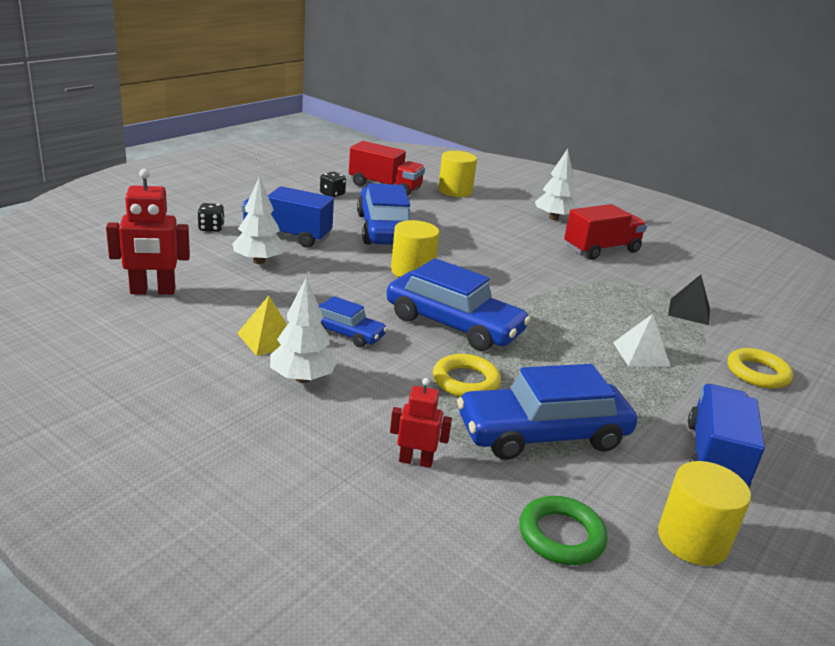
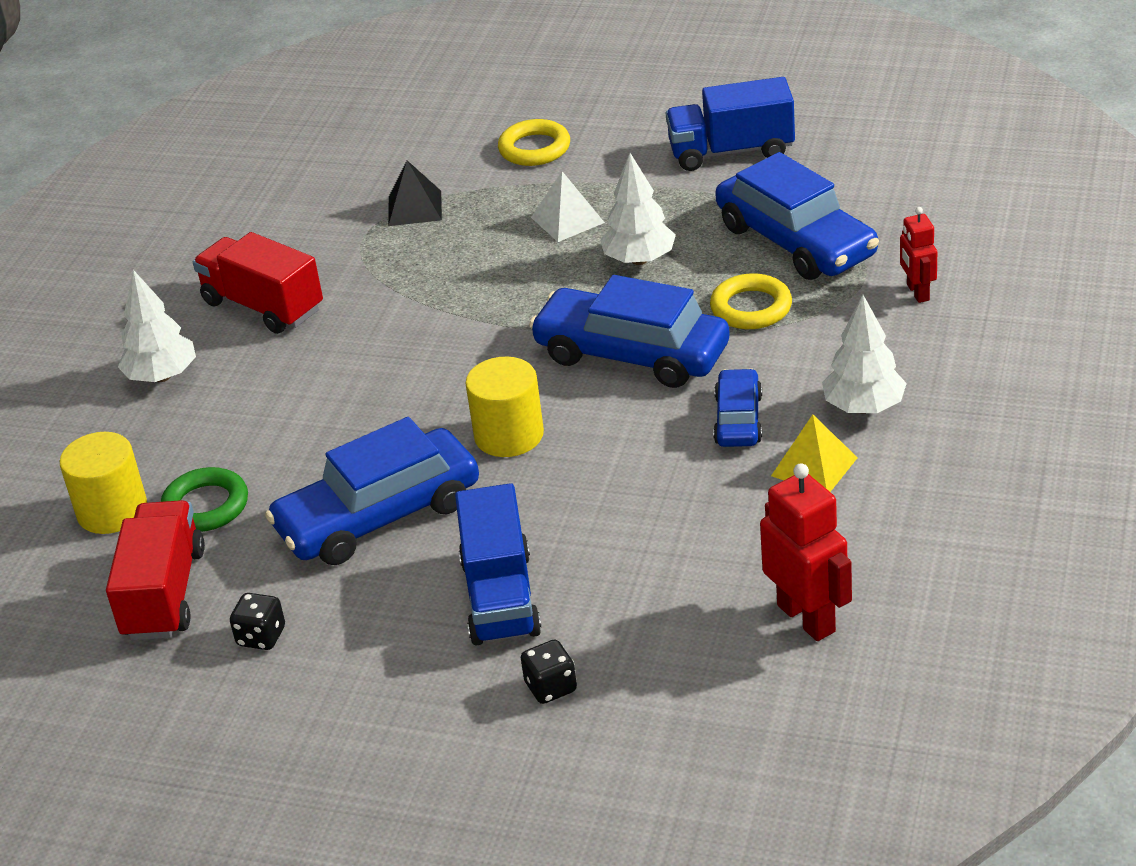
camera: 105 degrees left, 10 degrees up
white tree [232,177,286,264] -> white tree moved to [600,153,676,265]
blue car [386,258,531,351] -> blue car turned 75 degrees counterclockwise [529,275,730,388]
green ring [519,496,608,565] -> green ring moved to [161,467,248,532]
yellow cylinder [658,461,751,566] -> none

